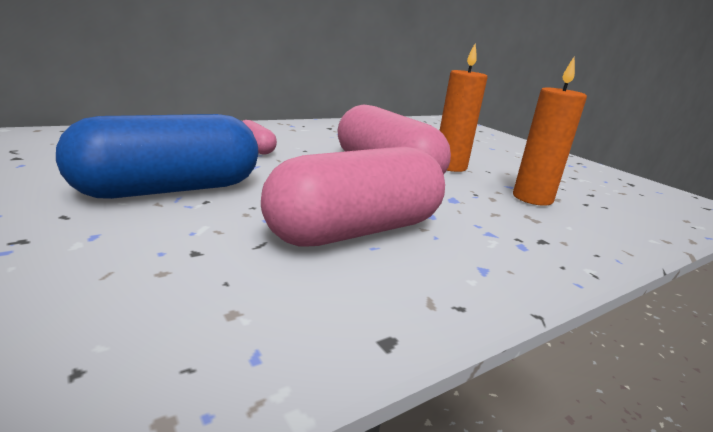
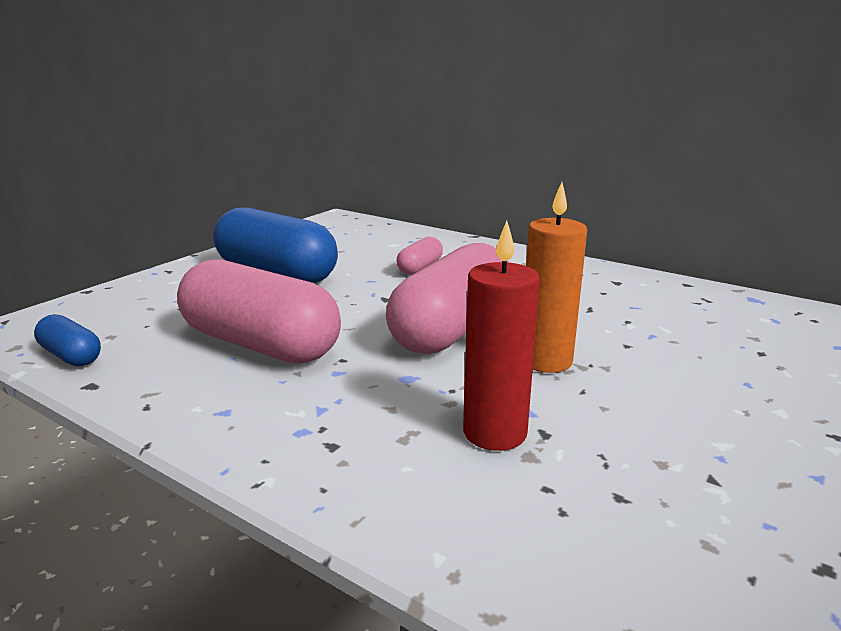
camera: 70 degrees right, 0 degrees up
orange candle [513,57,587,206] -> red candle [463,221,540,451]
none -> blue capsule [34,314,101,366]

